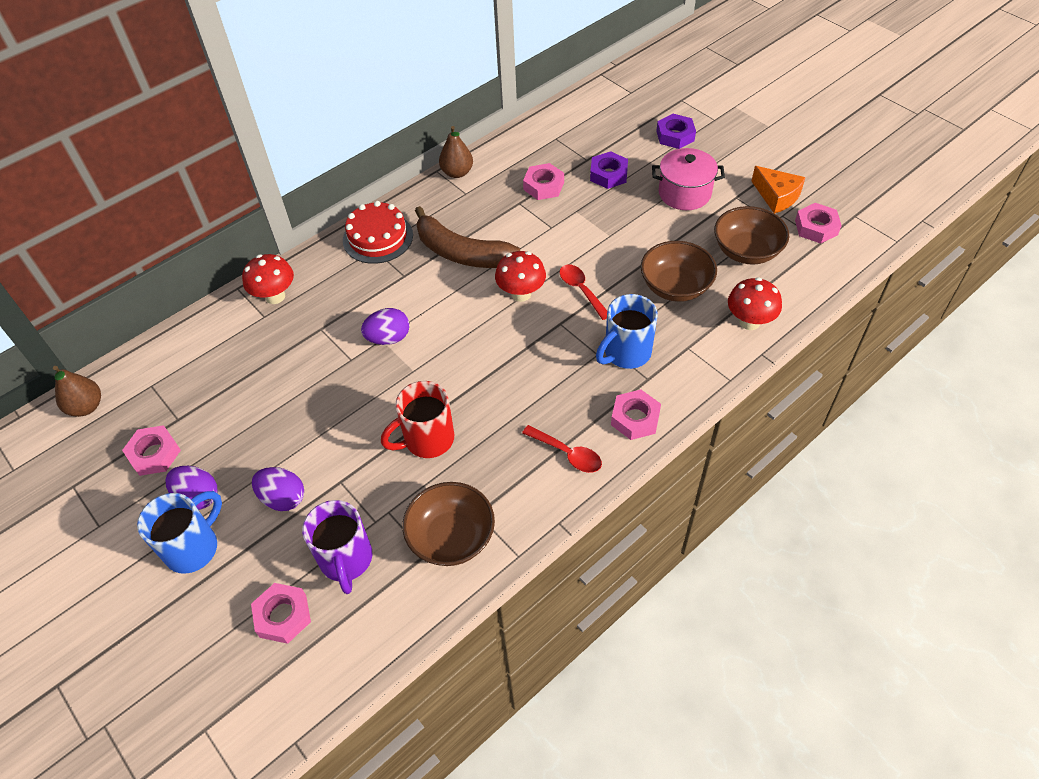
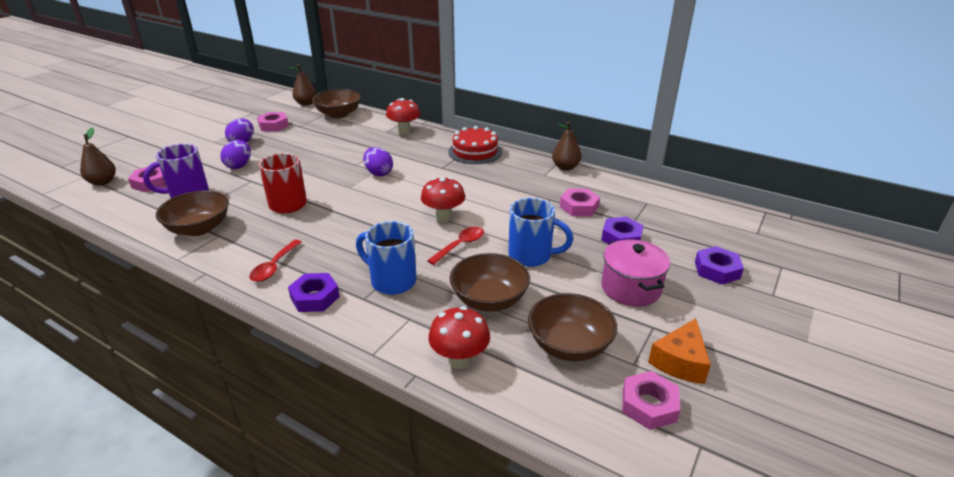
camera: 70 degrees right, 20 degrees down
blue mug [137,491,222,574] -> blue mug moved to [509,198,573,267]
brown banana [415,206,520,268] -> none
pink nut [611,390,661,440] -> purple nut [288,273,340,312]
none -> brown pear [80,128,116,186]
none -> brown bowl [312,89,361,118]

